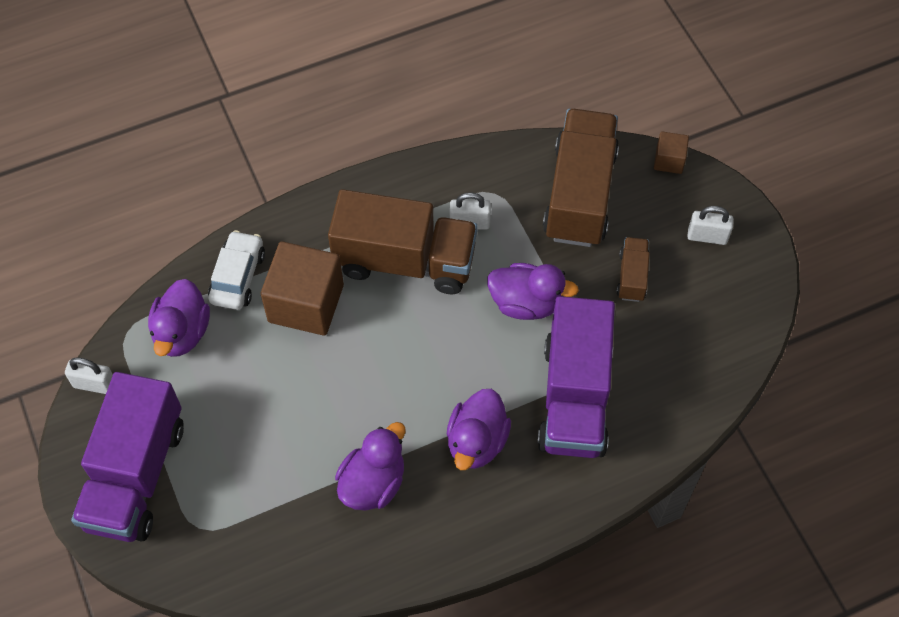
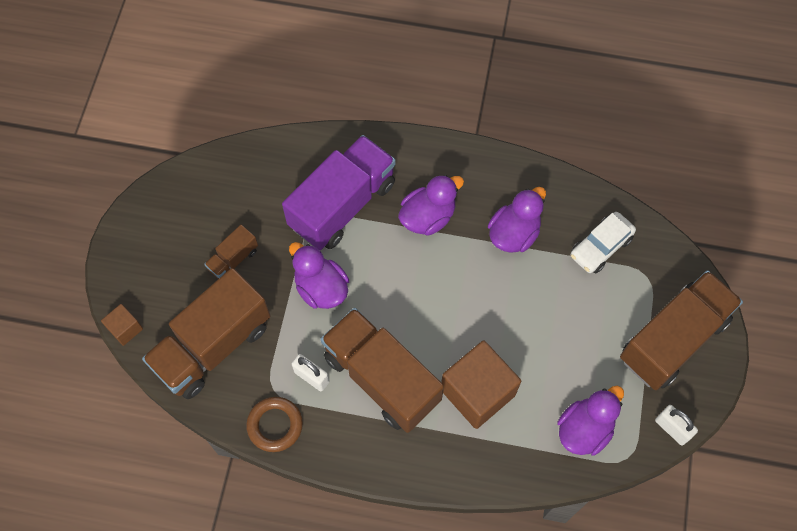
camera: 145 degrees left, 5 degrees up
purple truck [71,372,184,542] -> brown truck [620,270,743,390]
white car [208,230,265,310] -> white car moved to [571,212,636,273]
purple duck [335,422,406,511] -> purple duck turned 150 degrees clockwise [488,187,546,253]
white padlock [687,206,734,245] -> none
none -> brown ring [246,397,303,452]

